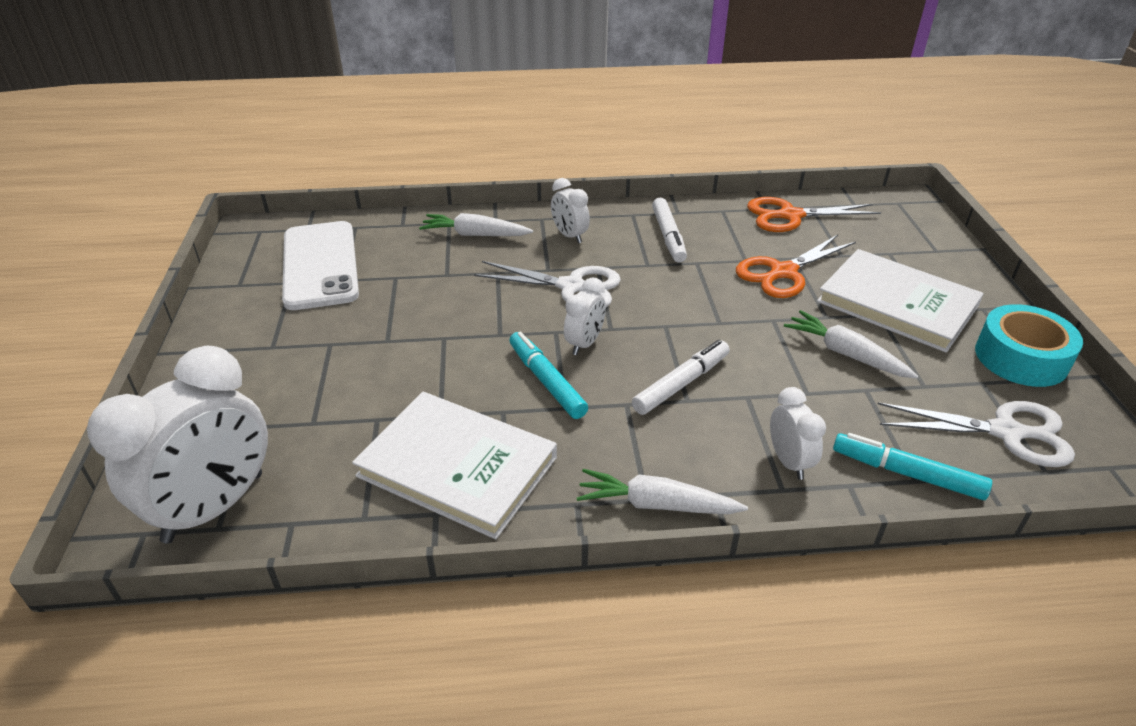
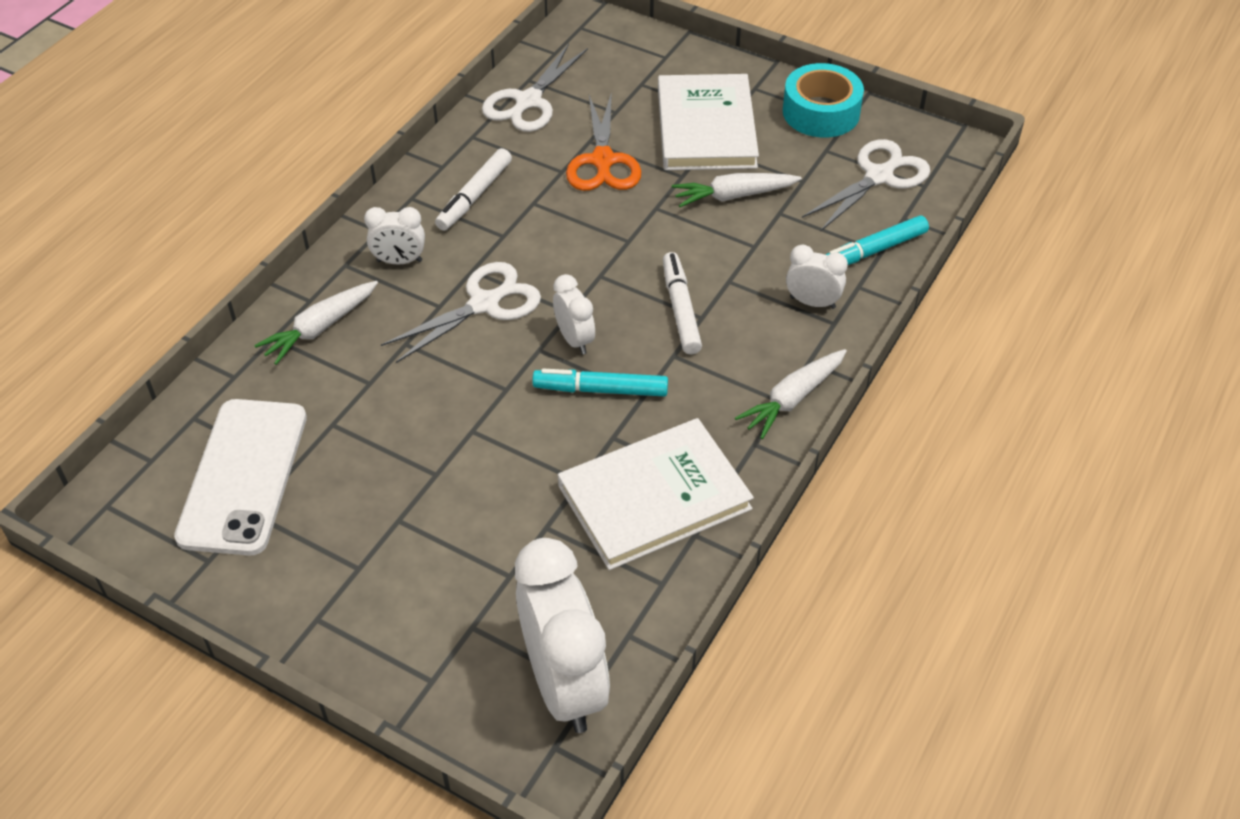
camera: 55 degrees left, 10 degrees up
white phone [282,221,359,310] -> white phone turned 75 degrees clockwise [174,399,307,556]
white marker [652,198,687,263] -> white marker turned 90 degrees clockwise [435,148,512,231]
orange scissors [747,197,881,232] -> white scissors [482,44,588,132]
white book [817,249,984,353] -> white book turned 75 degrees counterclockwise [658,74,759,170]

